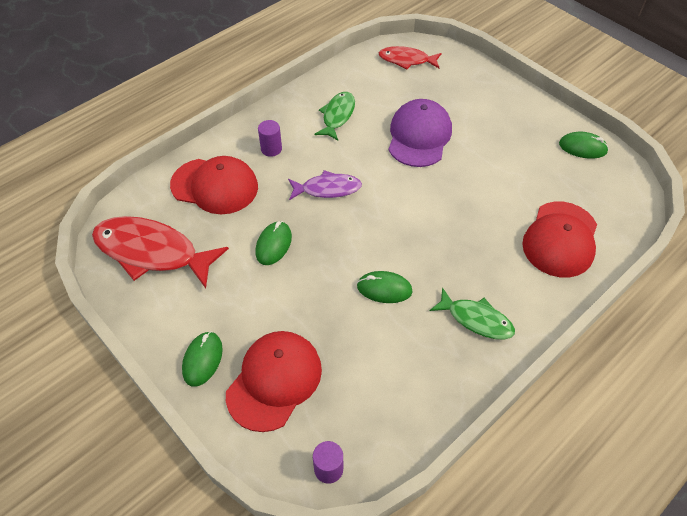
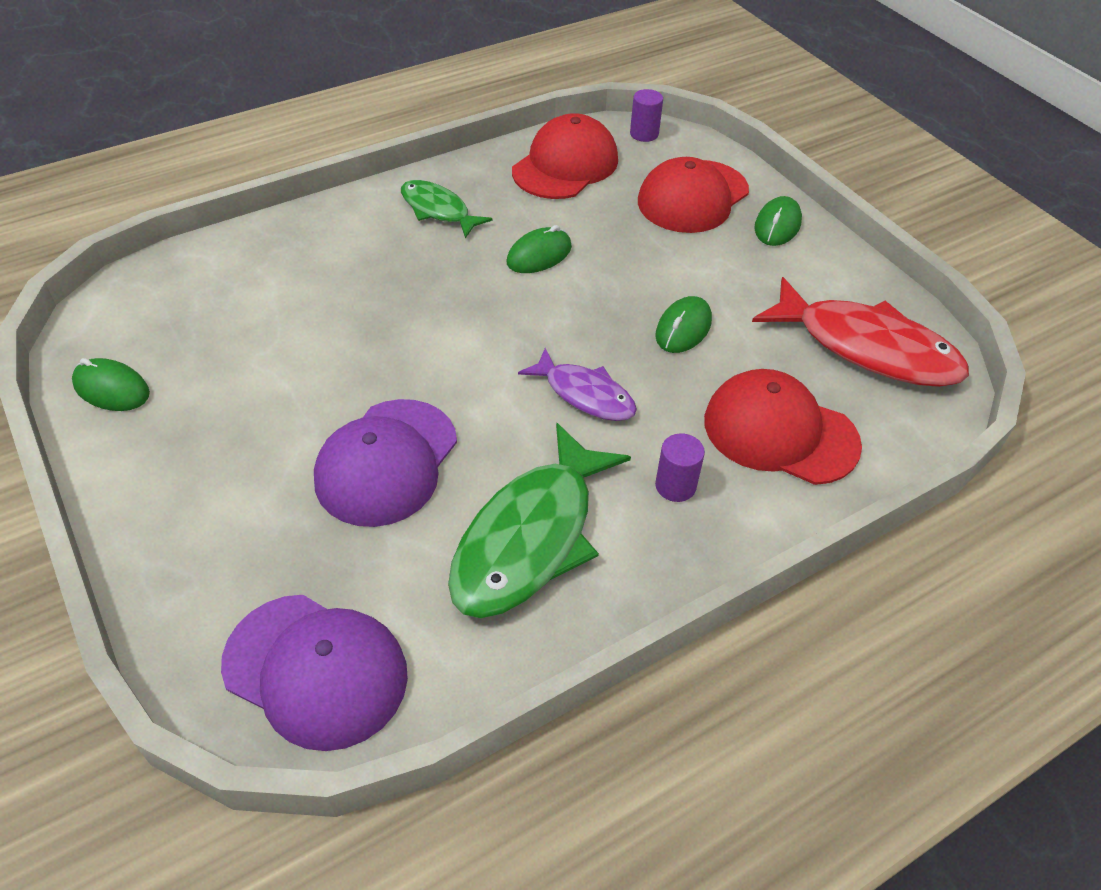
camera: 170 degrees left, 5 degrees down
purple fish [288,170,362,200] -> purple fish turned 150 degrees counterclockwise [518,348,637,421]
green fish [314,92,355,141] -> green fish [448,423,631,618], size x1.75
green mouse [357,271,412,303] -> green mouse turned 60 degrees counterclockwise [506,225,572,273]
red fish [379,46,442,69] -> purple cap [221,595,408,751]
red cap [522,202,597,277] -> red cap moved to [512,113,618,199]

